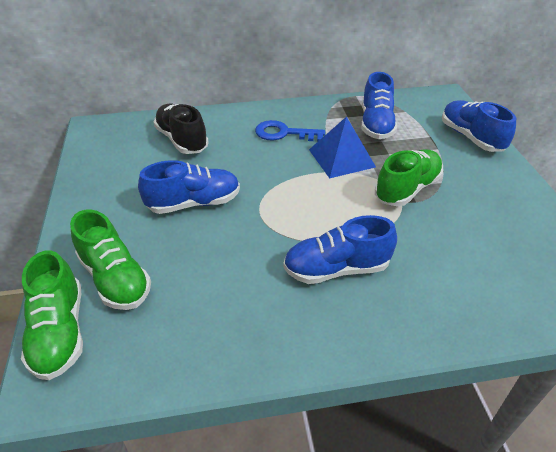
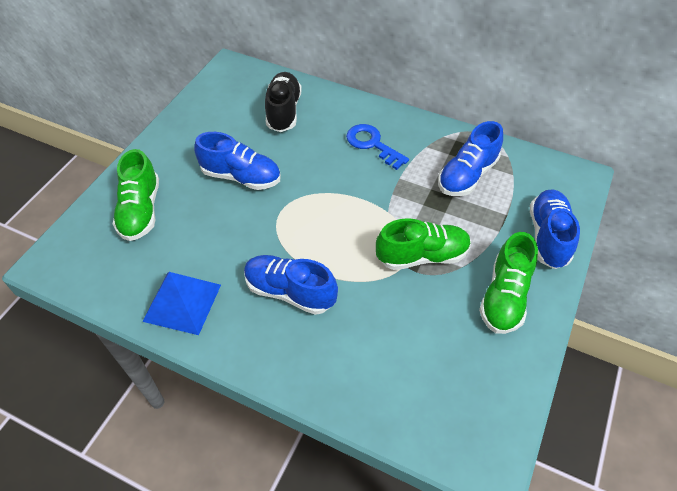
camera: 35 degrees right, 10 degrees up
green shoe [21,250,83,380] -> green shoe moved to [479,232,538,334]
blue pyramid [309,116,376,178] -> blue pyramid moved to [142,272,221,335]

